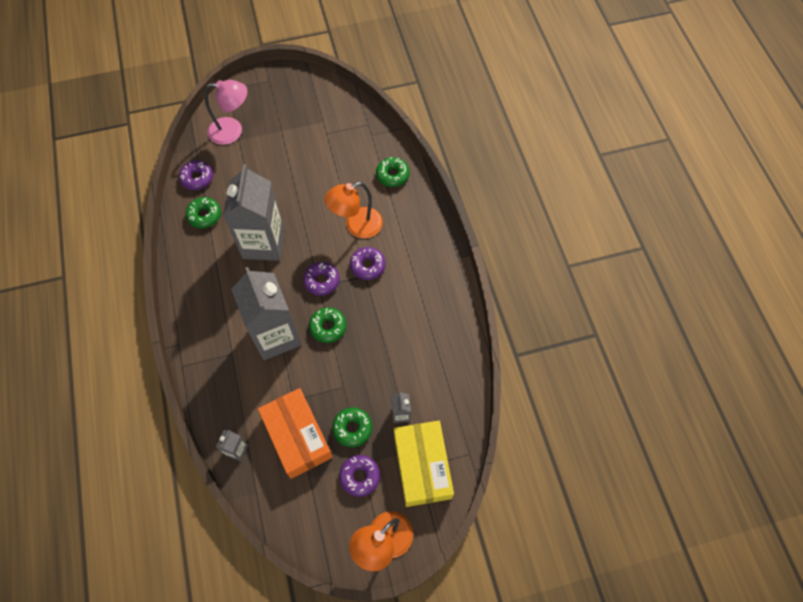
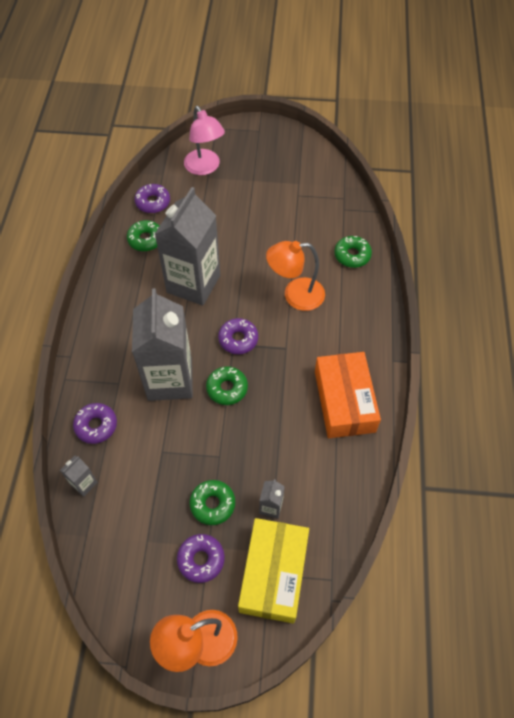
camera: 20 degrees right, 5 degrees down
pink lamp [205,80,247,145] -> pink lamp turned 45 degrees clockwise [184,106,225,175]
orange box [258,388,333,479] -> orange box moved to [315,352,381,438]
purple donut [350,247,386,280] -> purple donut moved to [73,403,117,444]

